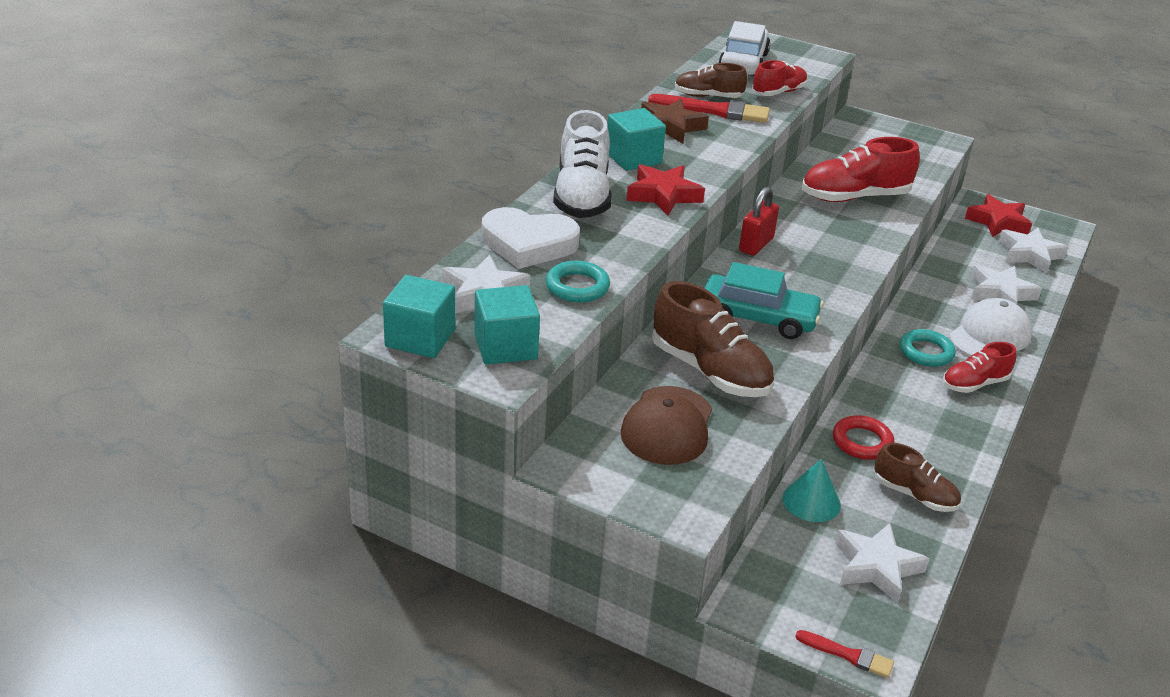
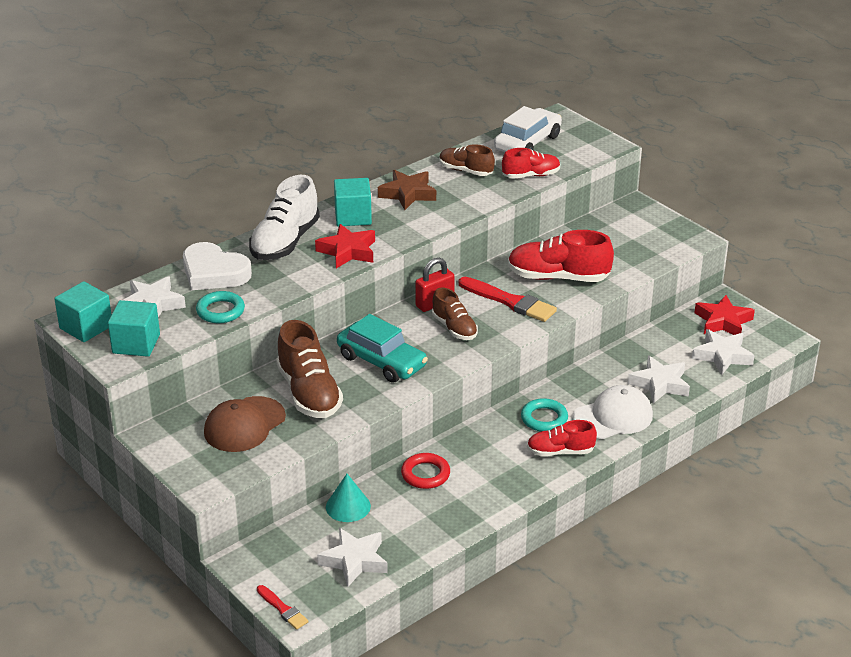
camera: 25 degrees right, 0 degrees up
red brush [648,94,770,123] -> red brush moved to [459,277,557,322]
brown shoe [875,443,961,512] -> brown shoe moved to [432,287,478,340]

